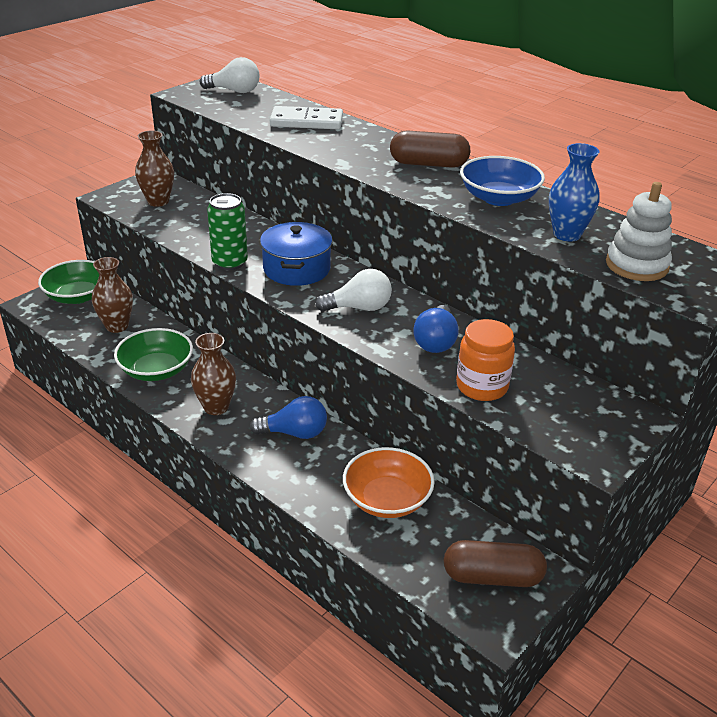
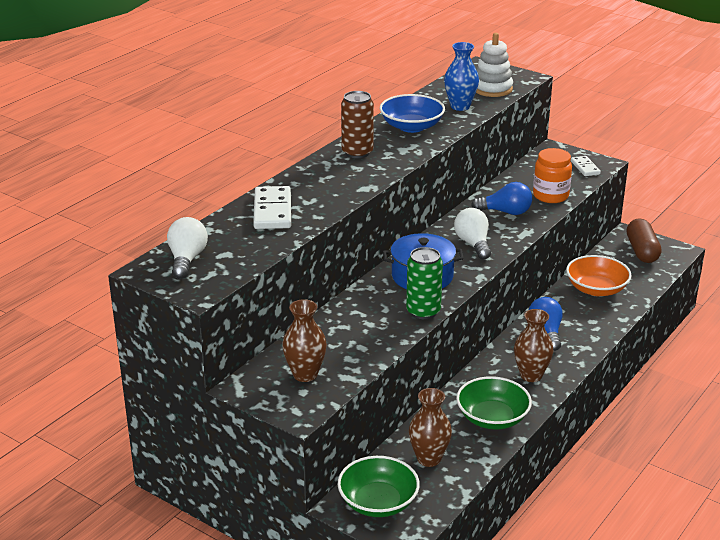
camera: 95 degrees left, 5 degrees down
brown capsule [390,130,470,168] -> brown can [341,91,374,158]
none -> white domino [571,156,601,176]

